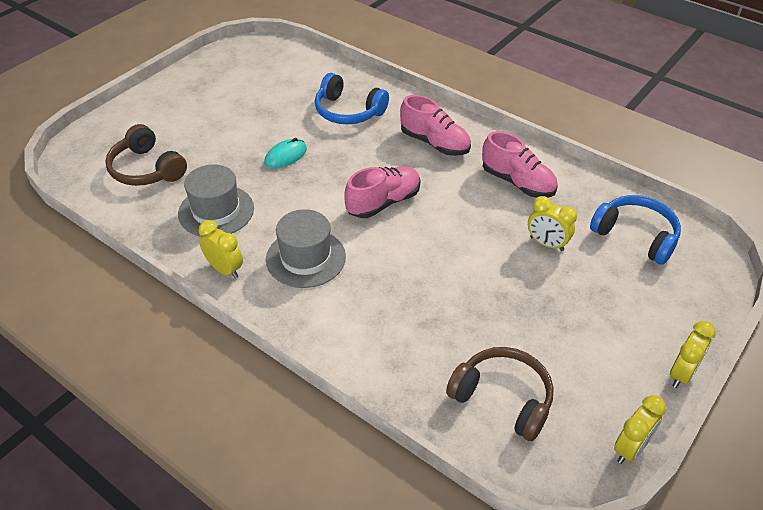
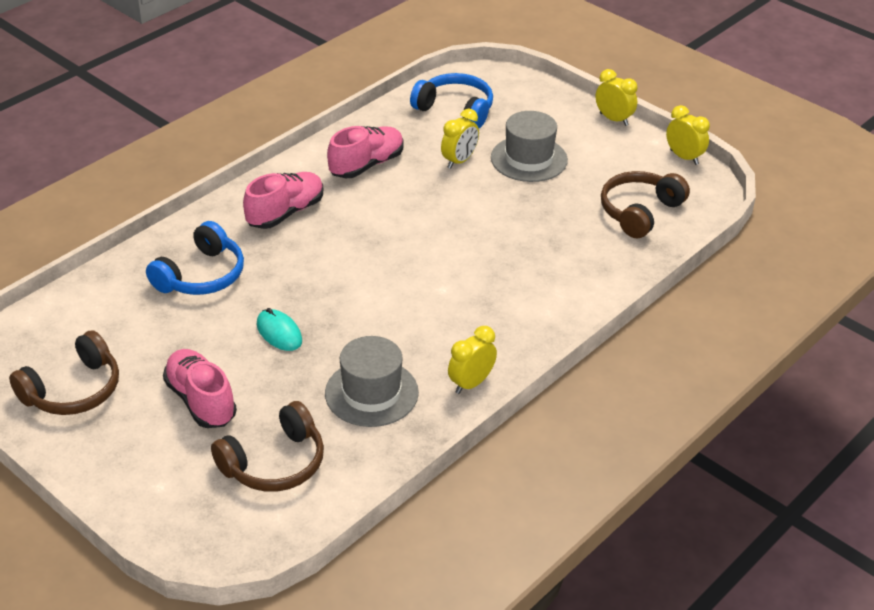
camera: 85 degrees left, 5 degrees down
grey hat [266,209,346,288] -> grey hat moved to [491,111,568,182]
pink shoe [344,166,420,218] -> pink shoe moved to [163,349,237,428]
blue headphones [590,195,681,265] -> blue headphones turned 75 degrees clockwise [410,73,493,128]
none -> brown headphones [9,330,119,415]

